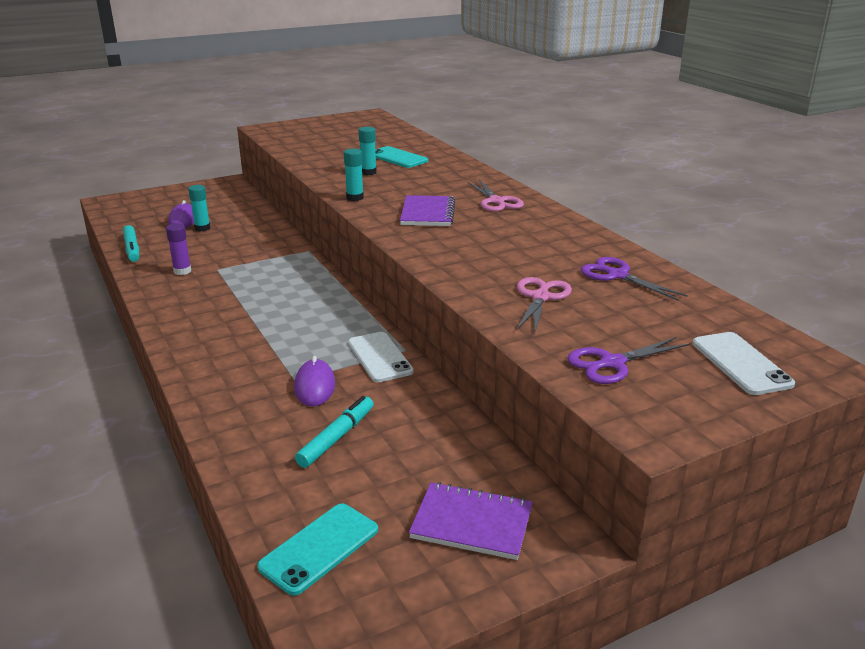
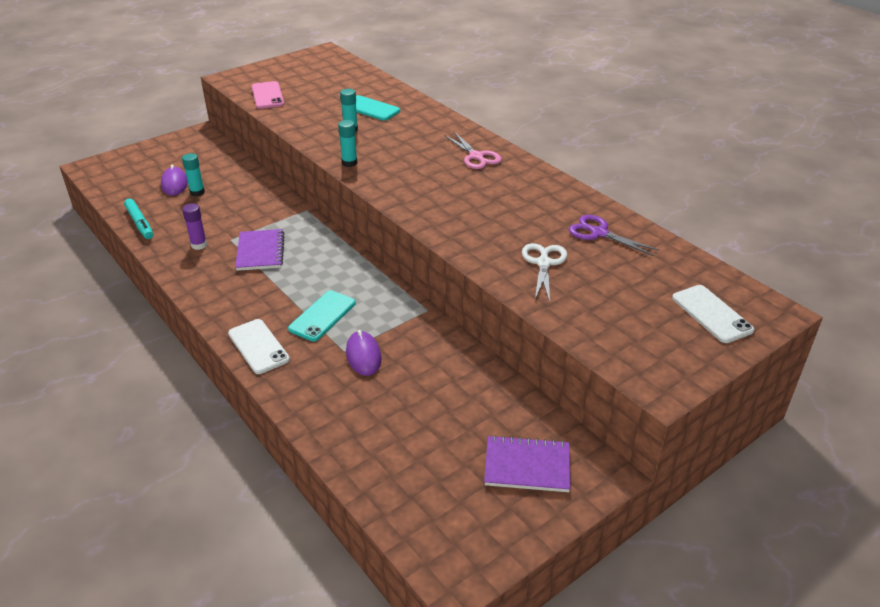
camera: 10 degrees left, 10 degrees up
turquoise phone [257,503,378,596] -> turquoise phone moved to [288,290,356,341]
turquoise marker [295,396,374,468] -> none
white phone [348,332,414,382] -> white phone moved to [228,319,290,374]
purple notebook [400,195,455,226] -> purple notebook moved to [235,229,285,271]
pink scissors [516,277,572,334] -> white scissors [522,243,568,302]
purple scissors [567,337,690,384] -> none
none -> pink phone [252,81,284,109]

